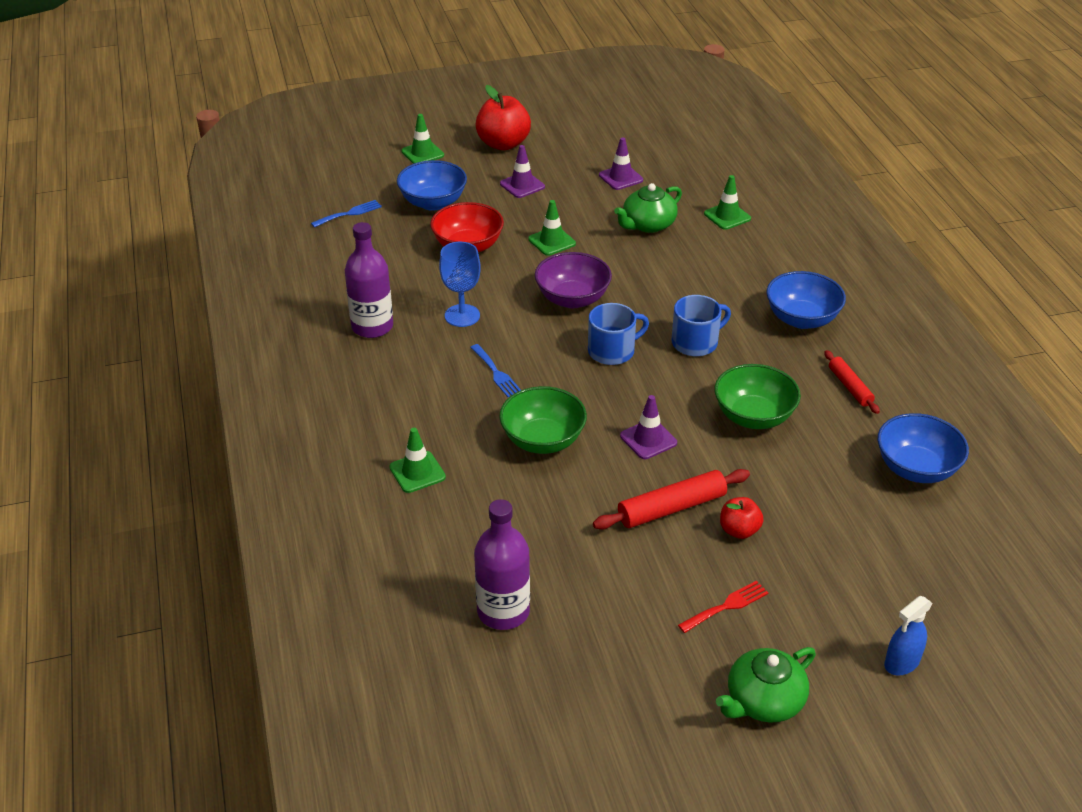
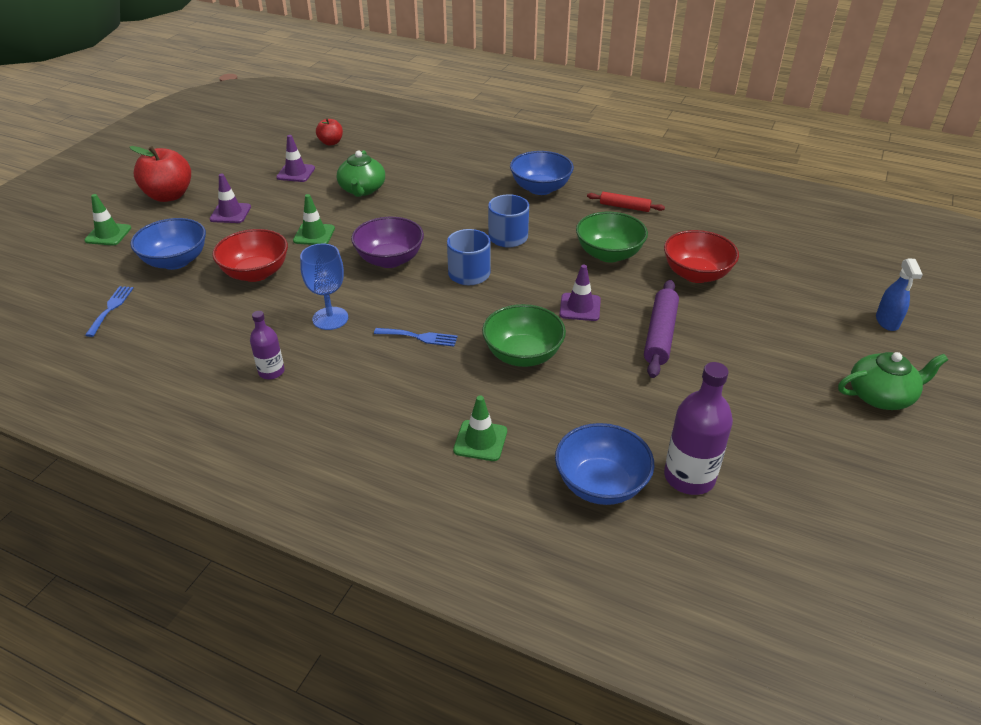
camera: 50 degrees left, 0 degrees up
purple bottle [345,222,393,338] -> purple bottle [250,311,285,380], size x0.58
red rolling pin [593,469,750,530] -> purple rolling pin [644,280,679,378]
red fork [678,581,768,633] -> none
green traffic cone [704,175,751,230] -> none
green teapot [716,647,816,723] -> green teapot turned 105 degrees counterclockwise [838,352,948,410]
red apple [720,497,764,539] -> red apple moved to [316,118,343,146]
blue bowl [878,413,969,483] -> blue bowl moved to [555,423,654,505]
none -> red bowl [664,230,739,283]

